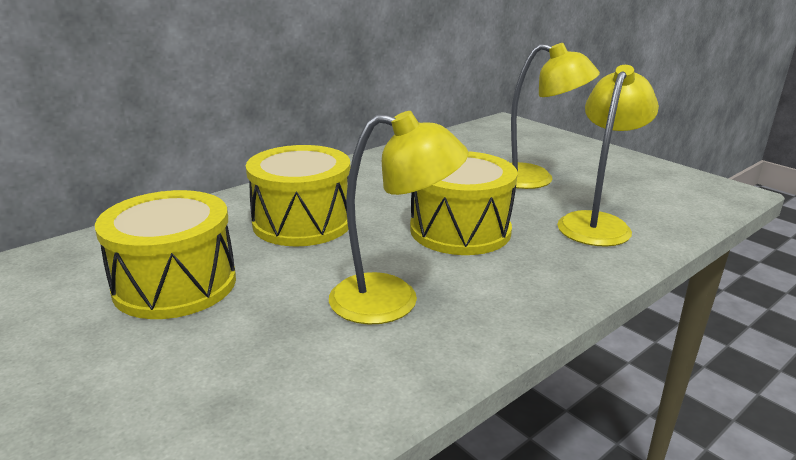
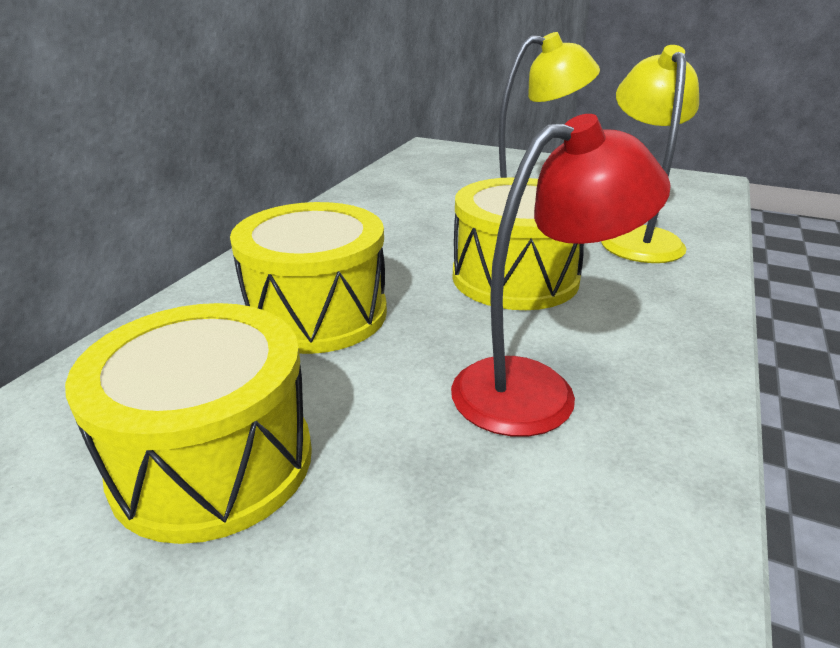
camera: 25 degrees left, 5 degrees up
yellow lamp [329,111,469,325] -> red lamp [451,114,671,437]

